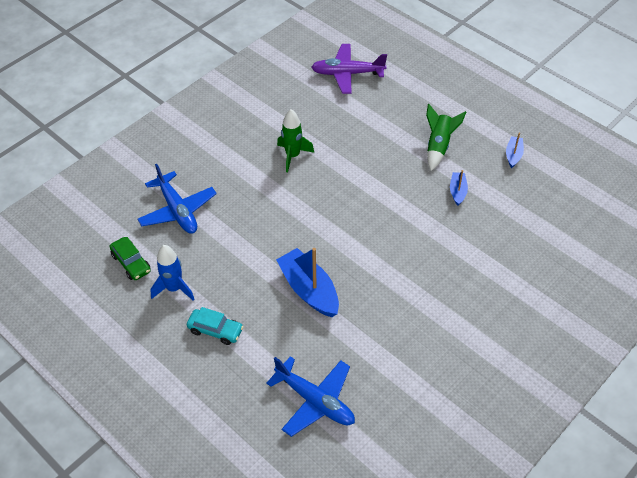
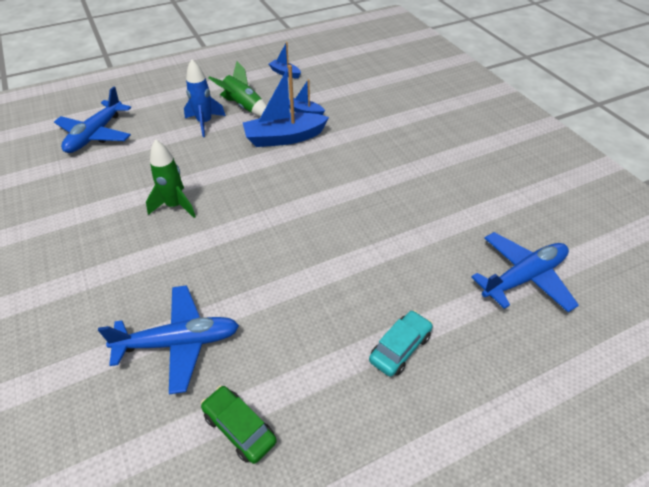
camera: 70 degrees left, 5 degrees down
green car [110,237,151,280] -> green car turned 120 degrees counterclockwise [201,386,277,464]
blue rocket [150,245,195,301] -> blue rocket moved to [184,59,226,137]
blue boat [276,248,339,317] -> blue boat moved to [243,65,329,147]
purple plane [311,44,387,94] -> blue plane [54,86,131,153]

